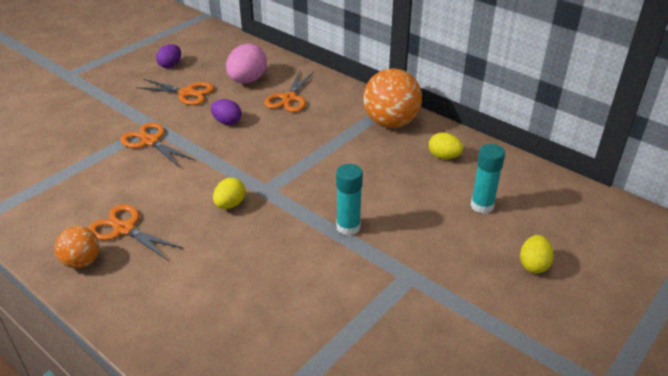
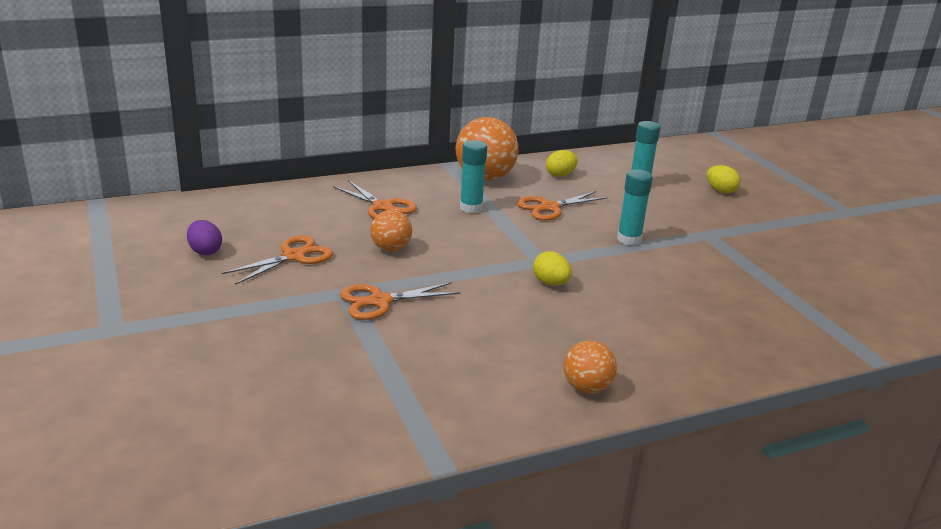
camera: 65 degrees left, 10 degrees down
orange scissors [88,204,183,260] -> orange scissors moved to [516,191,608,221]
purple egg [211,99,242,125] -> orange ball [370,210,412,252]
pink egg [226,44,267,83] -> none
none -> turquoise glue stick [460,140,487,213]

